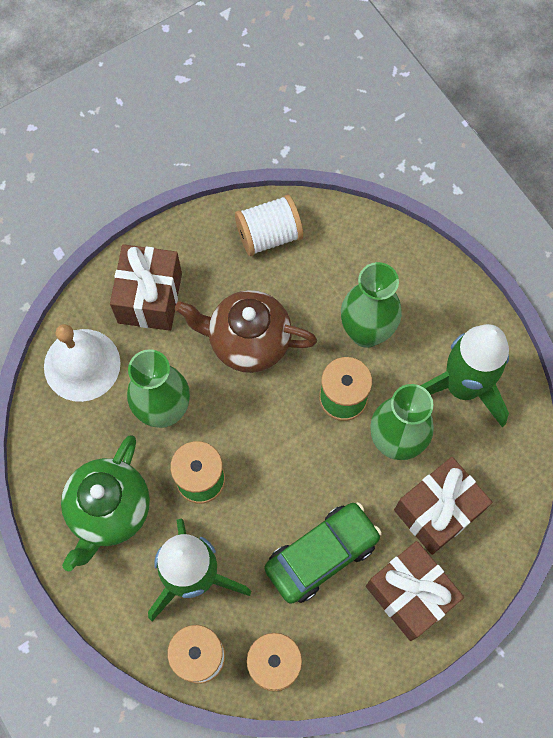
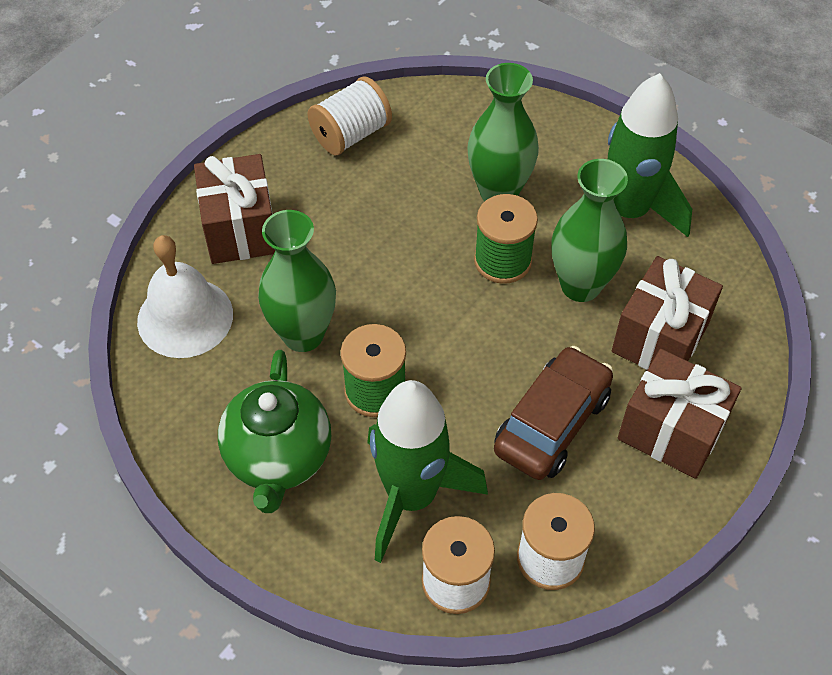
camera: 20 degrees left, 15 degrees down
brown teapot [175,290,317,373] -> none
green car [265,502,382,604] -> brown car [494,346,613,480]

